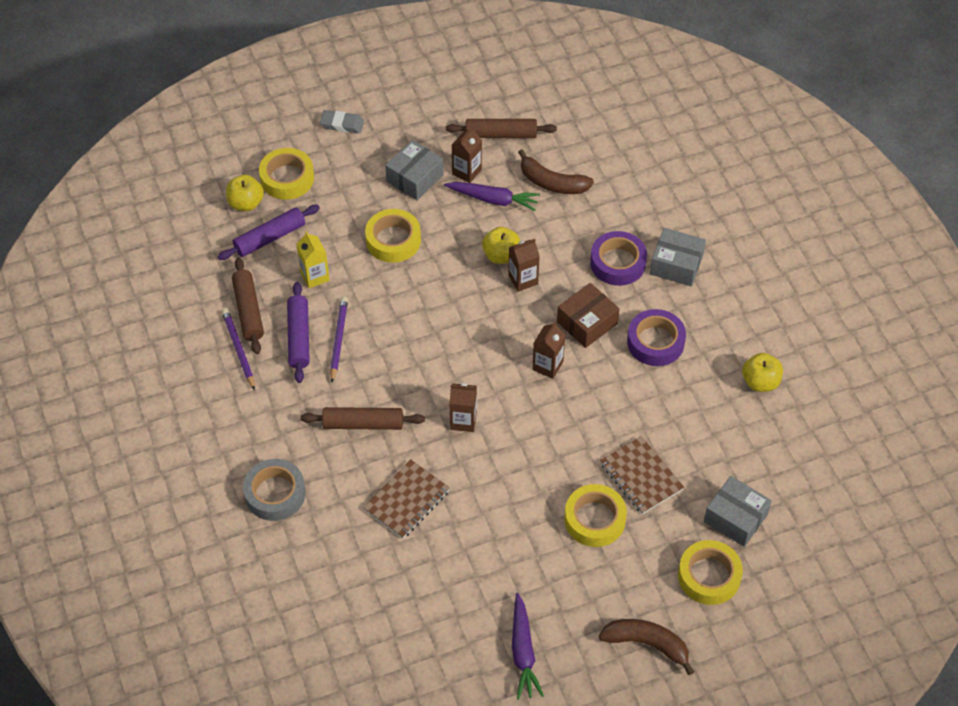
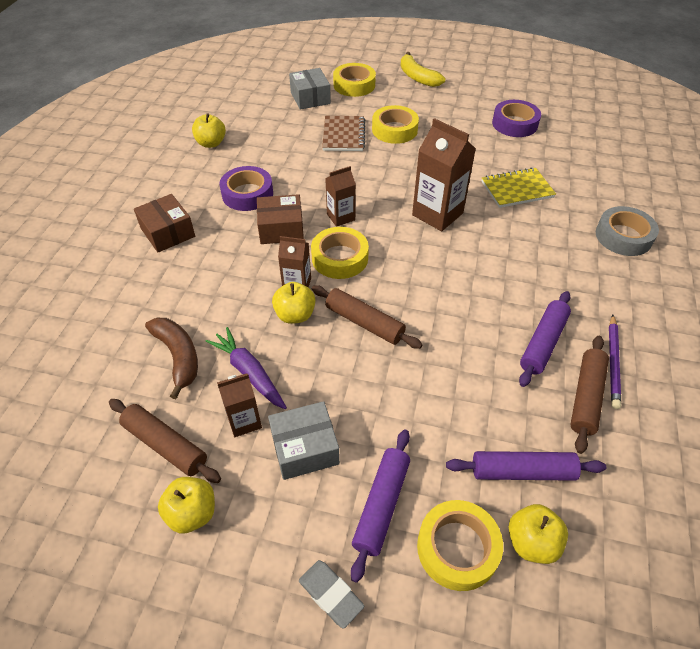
camera: 145 degrees left, 5 degrees down
yellow carton [296,231,330,288] -> none
brown rolling pin [300,407,425,430] -> brown rolling pin moved to [312,285,422,349]
purple pencil [330,297,348,382] -> none
brown notebook [363,459,450,539] -> yellow notebook [482,167,556,208]
yellow tape [365,209,421,263] -> yellow tape moved to [311,227,369,279]
brown carton [449,383,477,432] -> brown carton [412,118,476,231], size x1.73
purple carrot [512,593,544,700] -> none
purple tape [590,231,647,286] -> purple tape moved to [492,100,541,137]
brown banana [599,619,694,675] -> yellow banana [400,52,446,87]
grey box [650,228,706,286] -> brown box [134,194,195,253]
none -> yellow apple [158,477,215,534]
none -> purple rolling pin [351,430,410,583]

